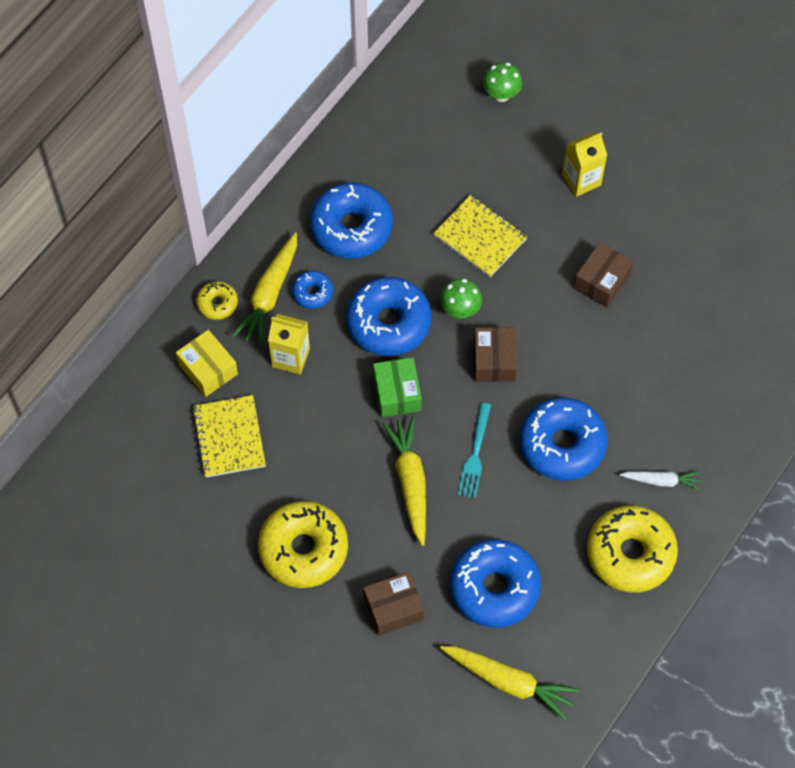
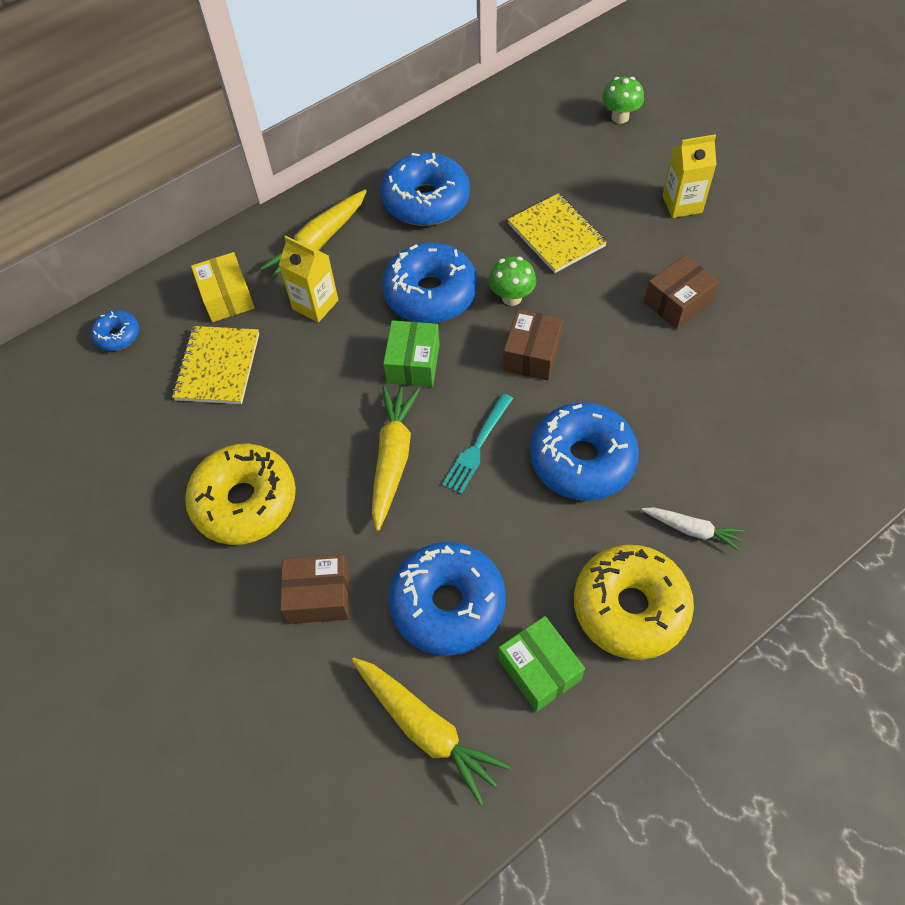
camera: 20 degrees right, 5 degrees down
yellow donut [196,281,238,320] -> none
blue donut [292,271,333,309] -> blue donut moved to [91,310,139,351]
none -> green box [498,616,585,712]

